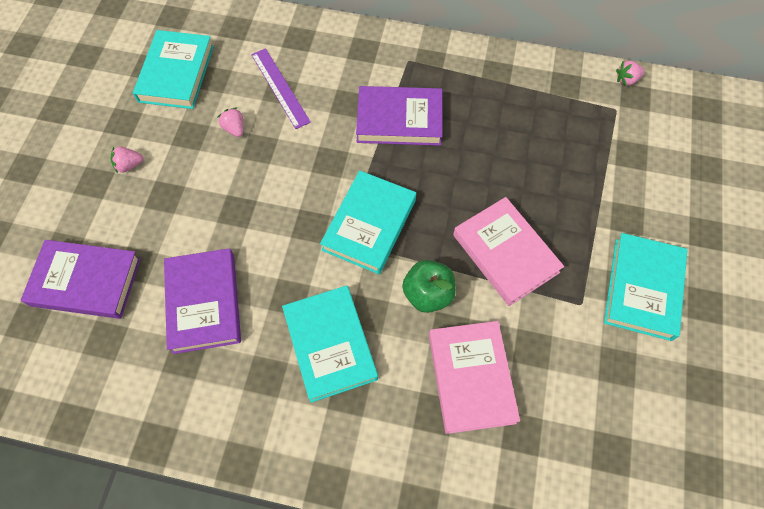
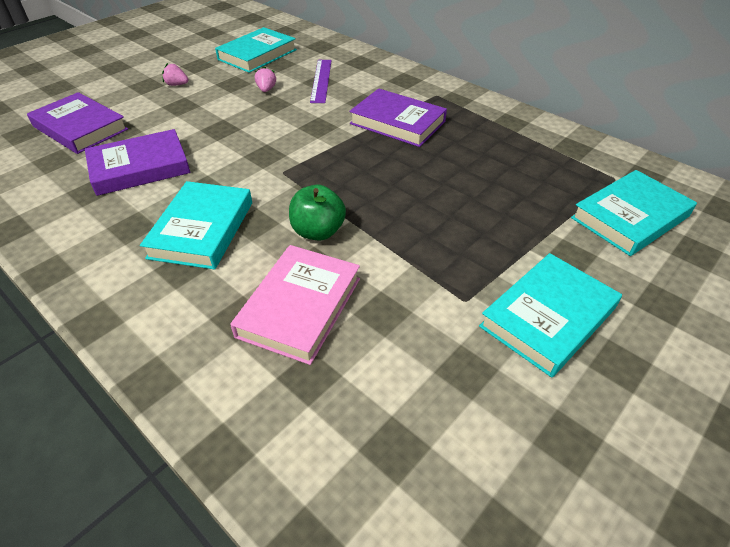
camera: 30 degrees right, 20 degrees down
purple book [164,248,241,354] -> purple book turned 45 degrees clockwise [85,129,190,196]
turquoise book [320,170,416,274] -> turquoise book moved to [571,170,697,256]
pink book [453,197,564,306] -> none
pink strawberry [616,61,645,86] -> none

